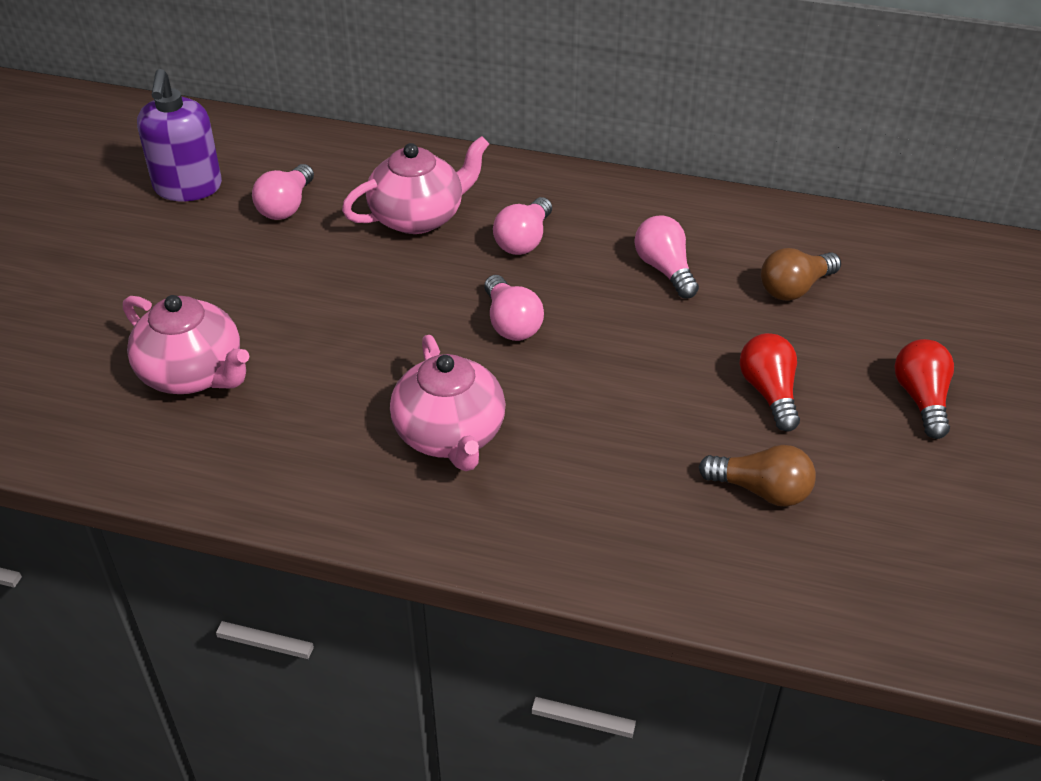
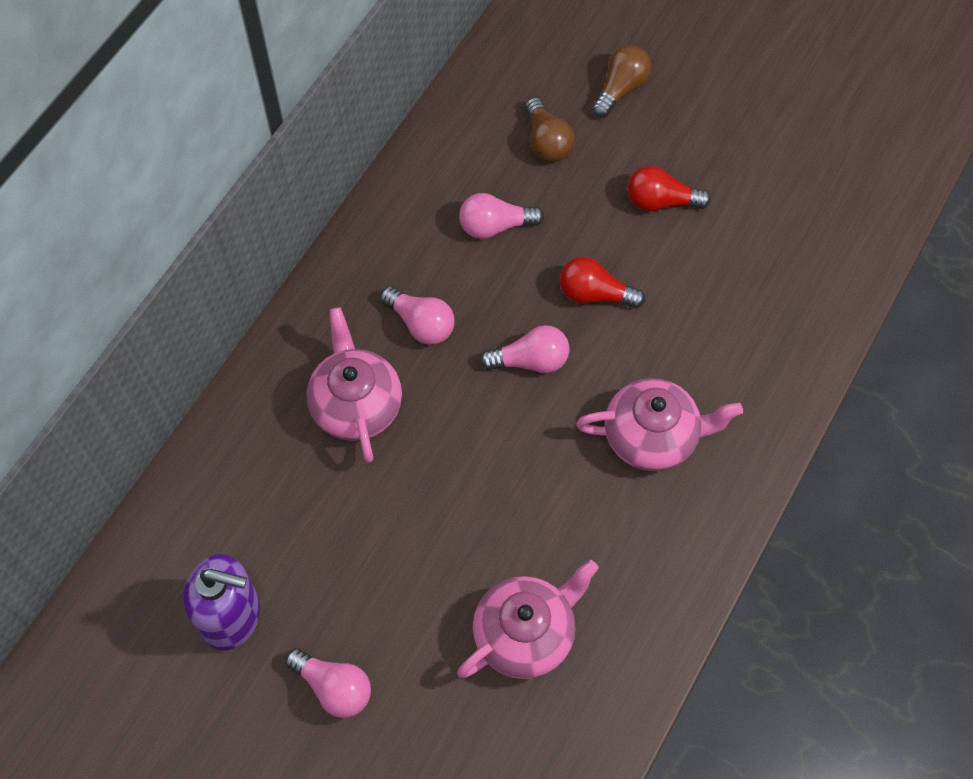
camera: 75 degrees left, 20 degrees up
pink light bulb [252,164,314,220] -> pink light bulb moved to [285,648,371,718]
brown light bulb [699,445,816,507] -> brown light bulb moved to [592,45,652,118]
red light bulb [894,339,954,439] -> red light bulb moved to [560,257,645,308]

